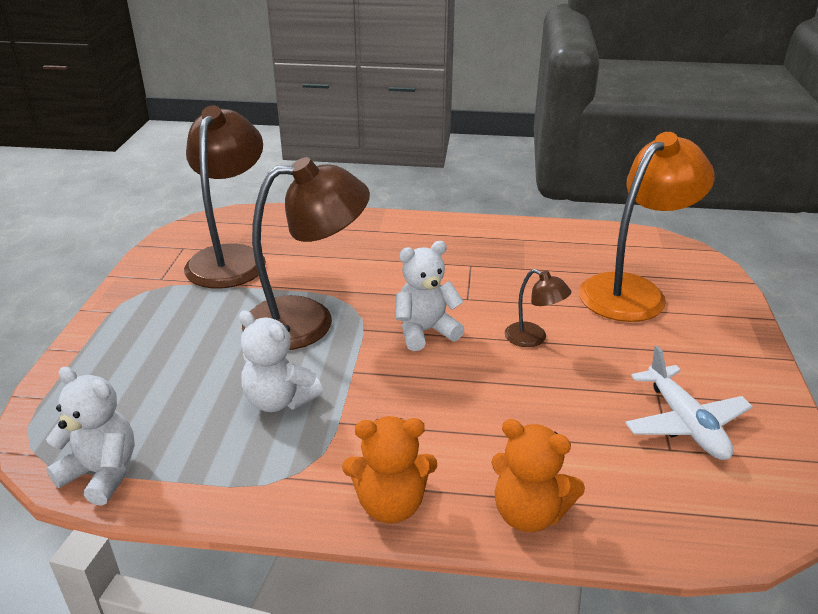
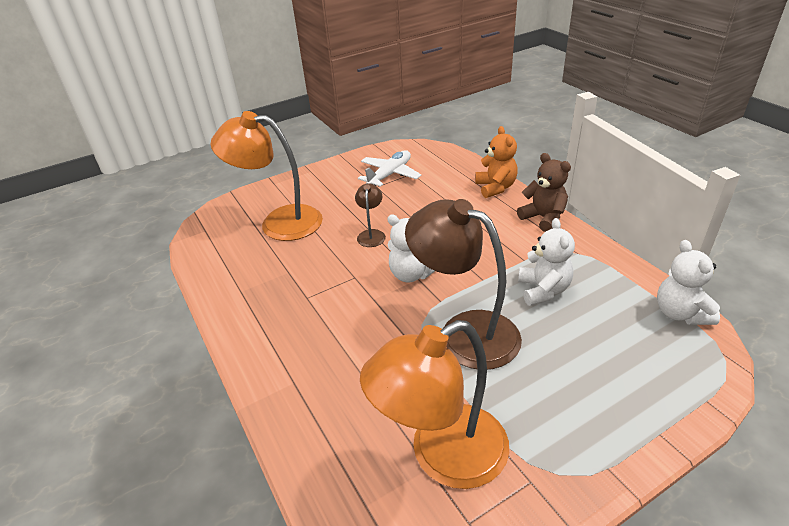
camera: 125 degrees left, 5 degrees up
brown lamp [184,105,266,288] -> orange lamp [360,320,509,489]
orange teddy bear [342,416,437,523] -> brown teddy bear [517,153,571,232]

